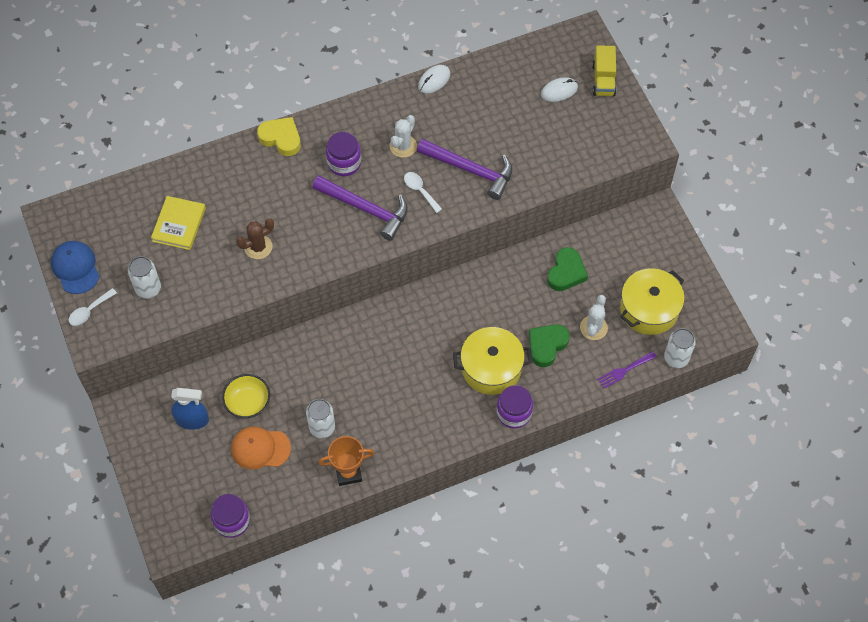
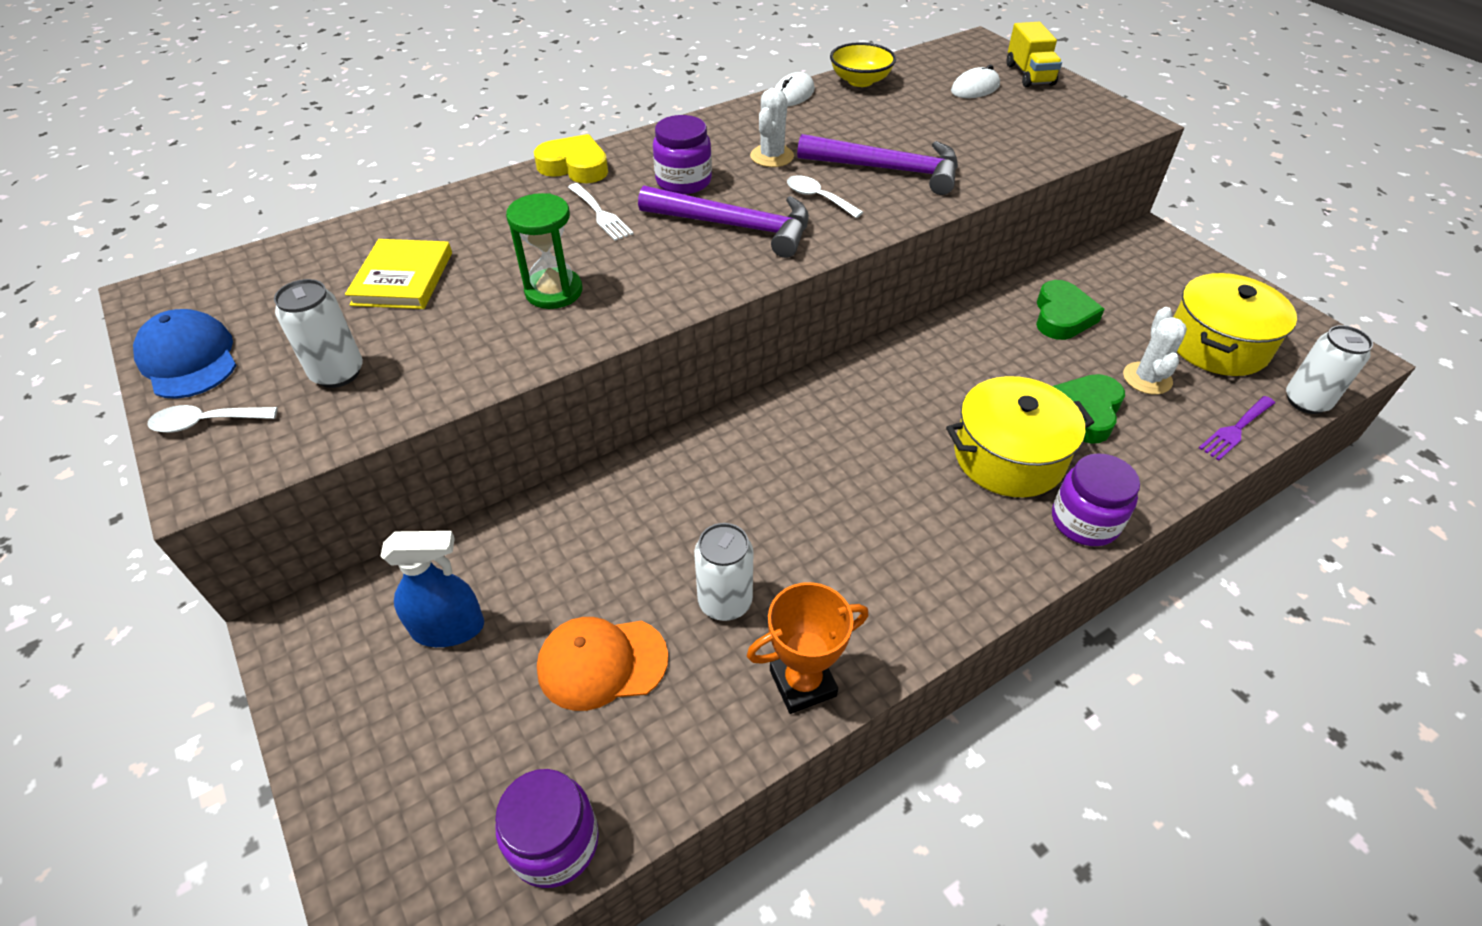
camera: 10 degrees left, 15 degrees down
white spoon [69,288,117,326] -> white spoon turned 45 degrees clockwise [148,405,278,433]
yellow bowl [222,374,270,418] -> yellow bowl moved to [830,42,896,87]
brown cactus [236,218,274,259] -> green hourglass [506,193,582,309]
none -> white fork [568,183,633,241]

